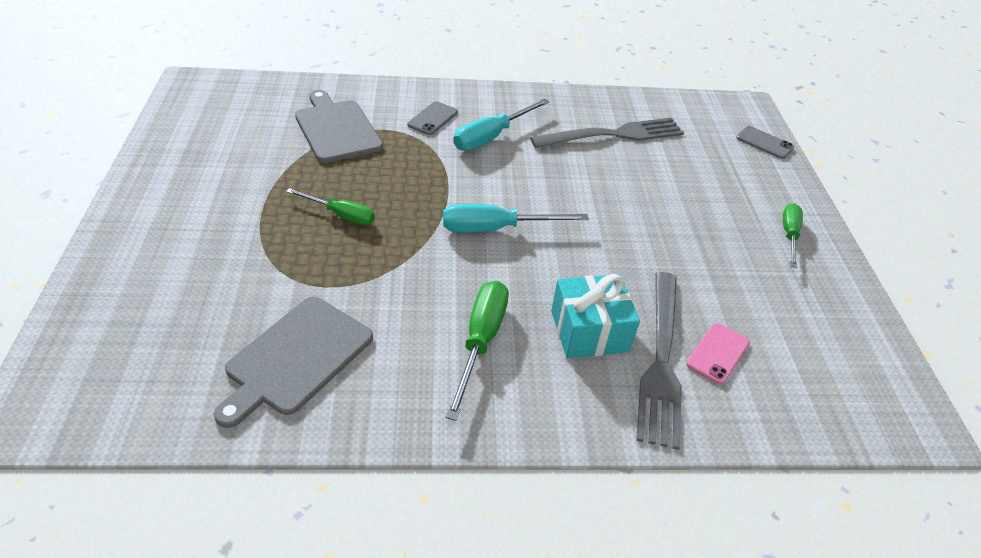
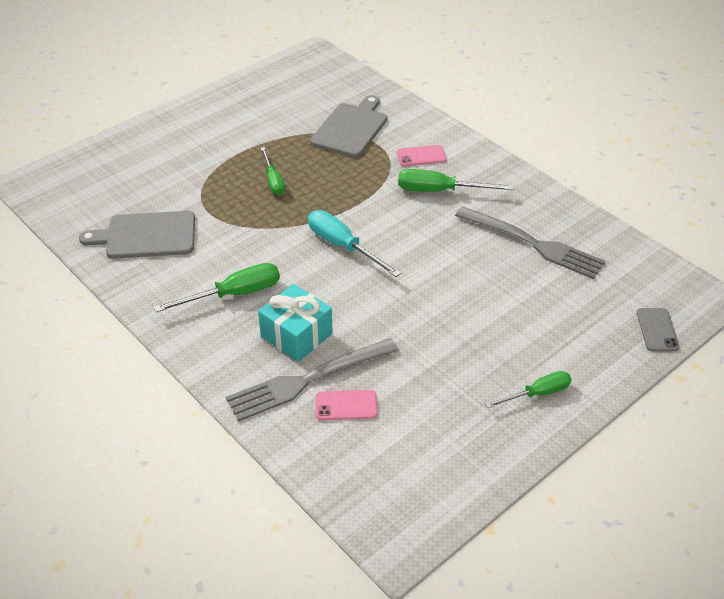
camera: 55 degrees right, 0 degrees up
grey phone [408,101,458,135] -> pink phone [397,145,447,166]
turquoise screwdriver [453,98,550,151] -> green screwdriver [398,169,514,192]

